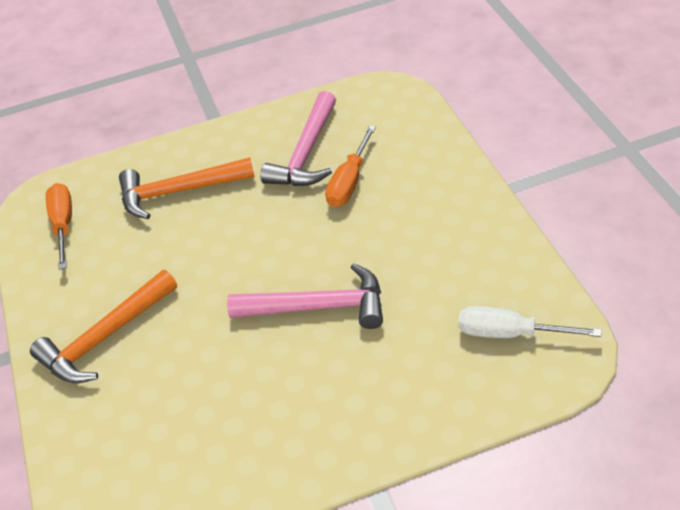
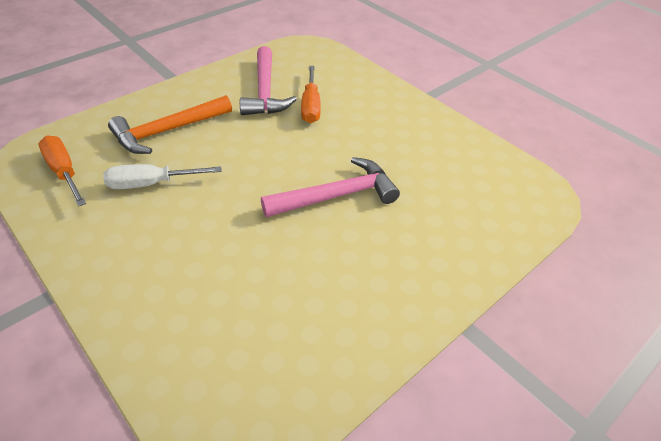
camera: 30 degrees left, 0 degrees up
orange hammer [30,270,177,383] -> none
white screwdriver [459,306,601,338] -> white screwdriver moved to [103,164,222,189]

